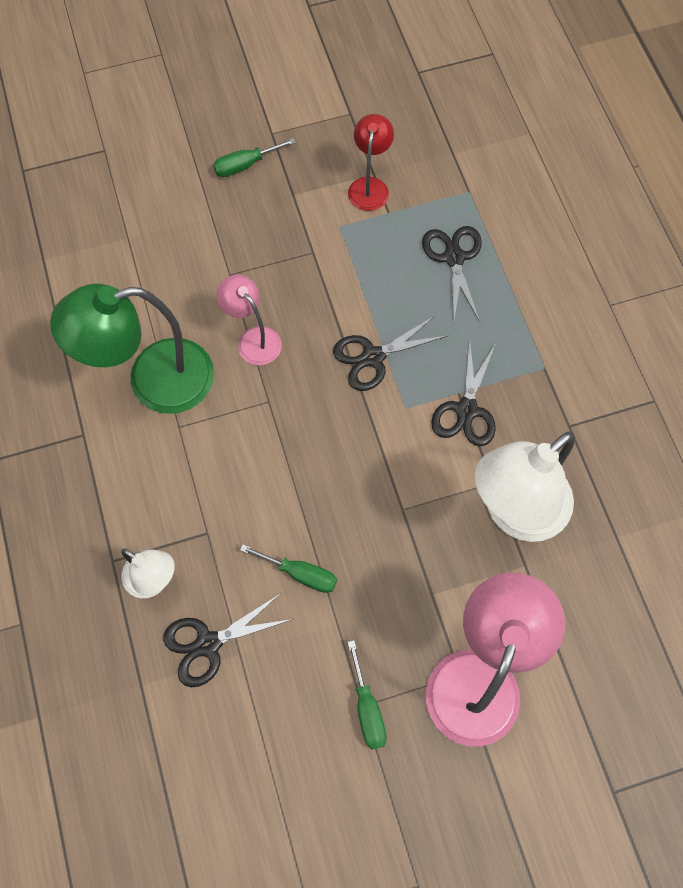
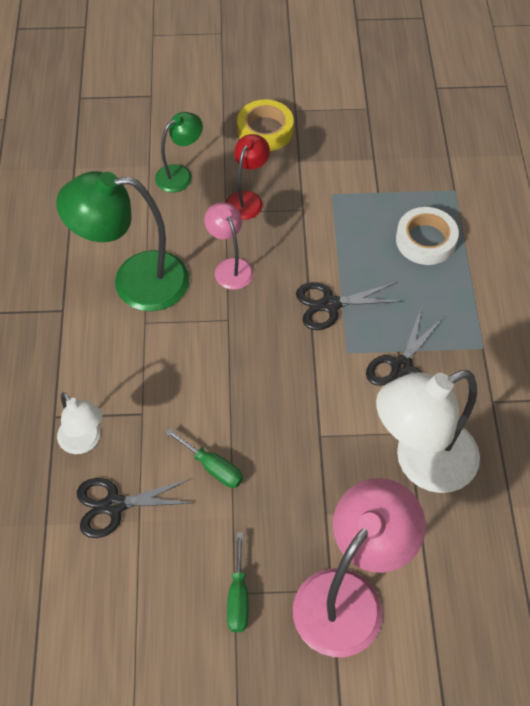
camera: 15 degrees right, 10 degrees down
green screwdriver [213,138,296,177] -> yellow tape [237,99,294,151]
red lamp [348,114,394,211] -> red lamp moved to [225,134,270,220]
black scissors [422,226,482,322] -> white tape [396,207,459,265]
none -> green lamp [155,112,203,192]

